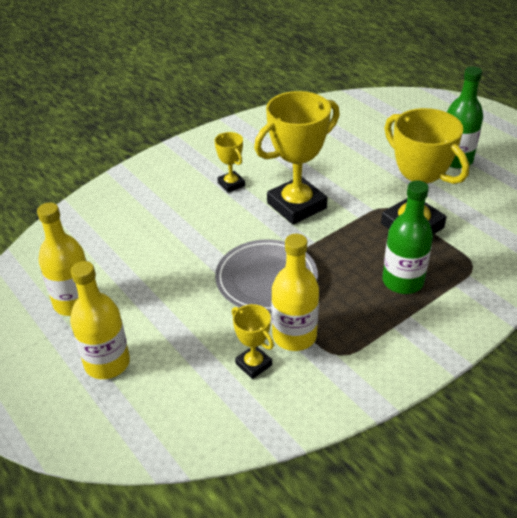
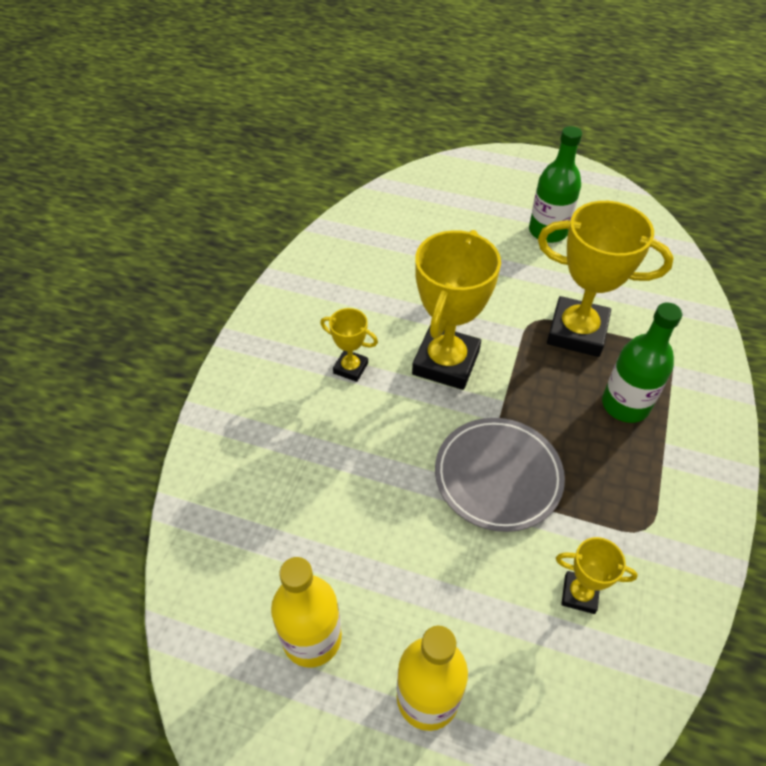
camera: 35 degrees left, 10 degrees up
yellow bottle [271,234,319,351] -> none

